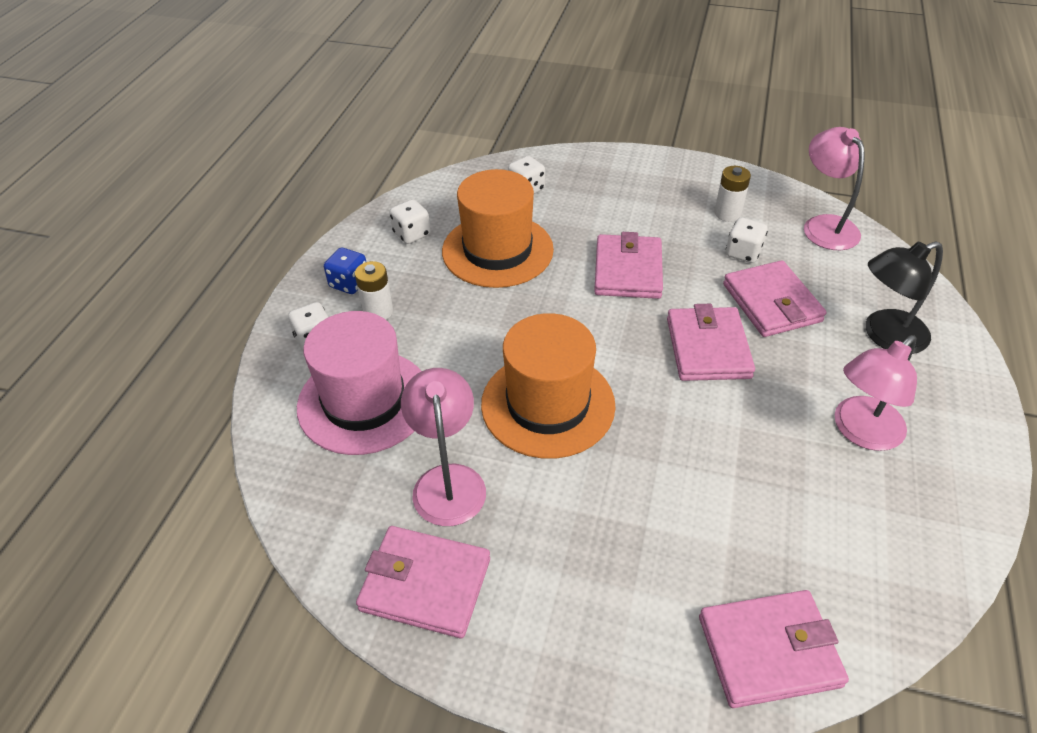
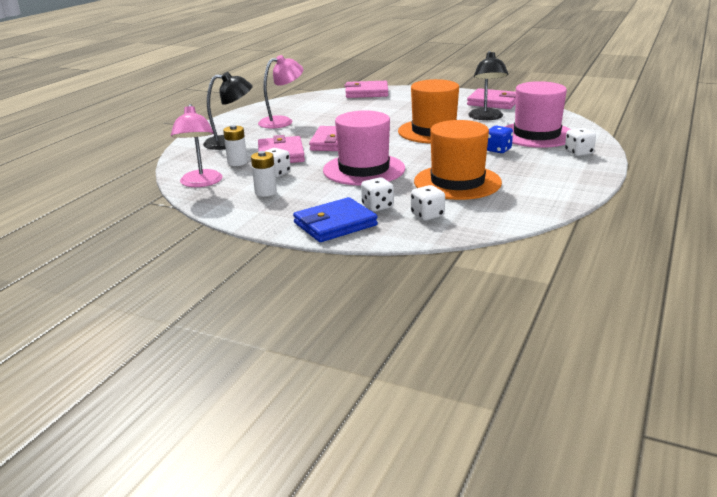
camera: 170 degrees left, 20 degrees down
blue dice [324,248,366,294] -> blue dice moved to [487,126,513,153]
white battery [355,261,393,320] -> white battery moved to [223,125,247,166]
white dice [389,199,431,244] -> white dice moved to [361,177,394,211]
pink lamp [401,368,486,526] -> black lamp [469,51,508,120]
pink wallet [594,232,663,299] -> pink hat [323,110,405,186]
none -> blue wallet [293,197,378,242]

